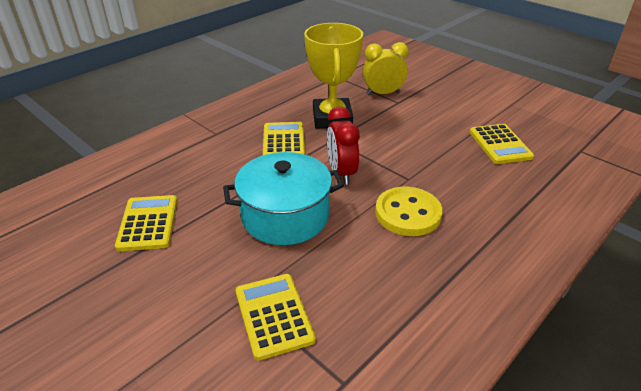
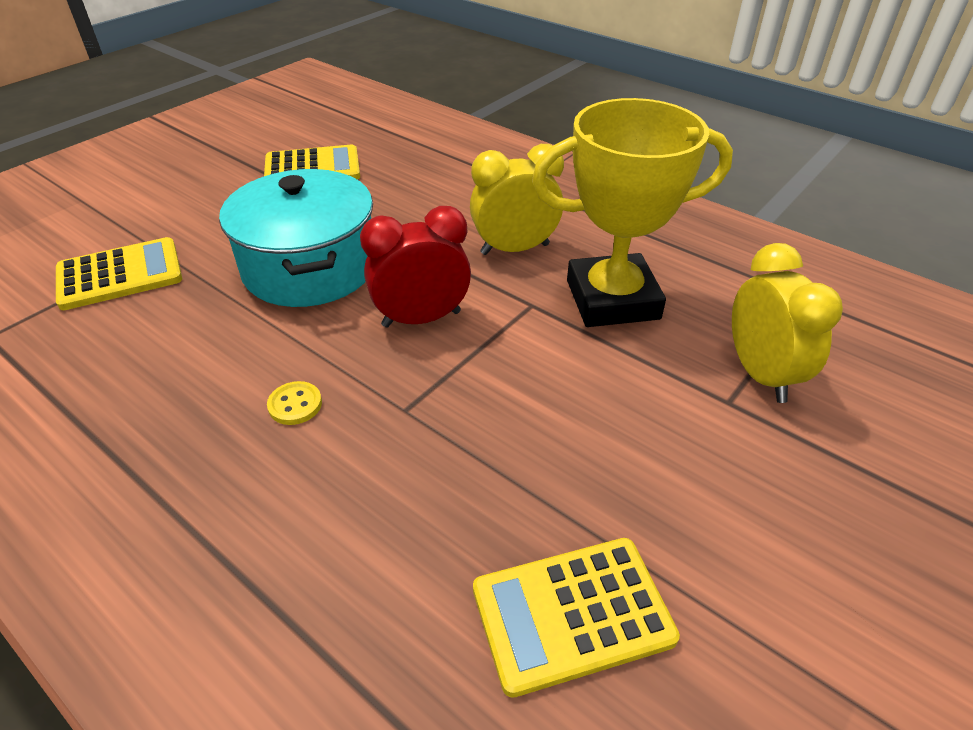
camera: 85 degrees right, 5 degrees up
yellow calculator [263,122,305,155] -> yellow clock [470,144,564,255]
yellow button [375,187,443,236] -> yellow button [267,381,322,425], size x0.42

